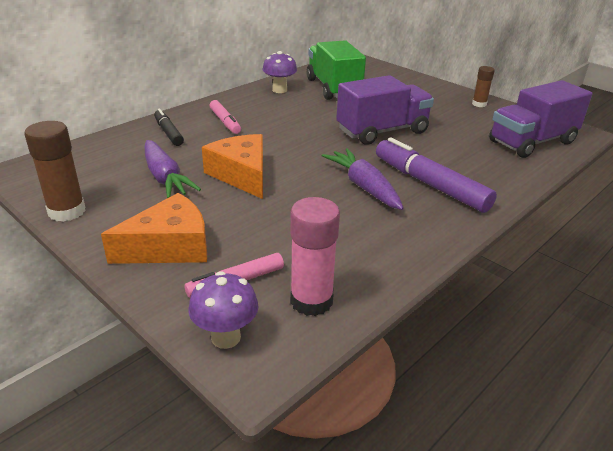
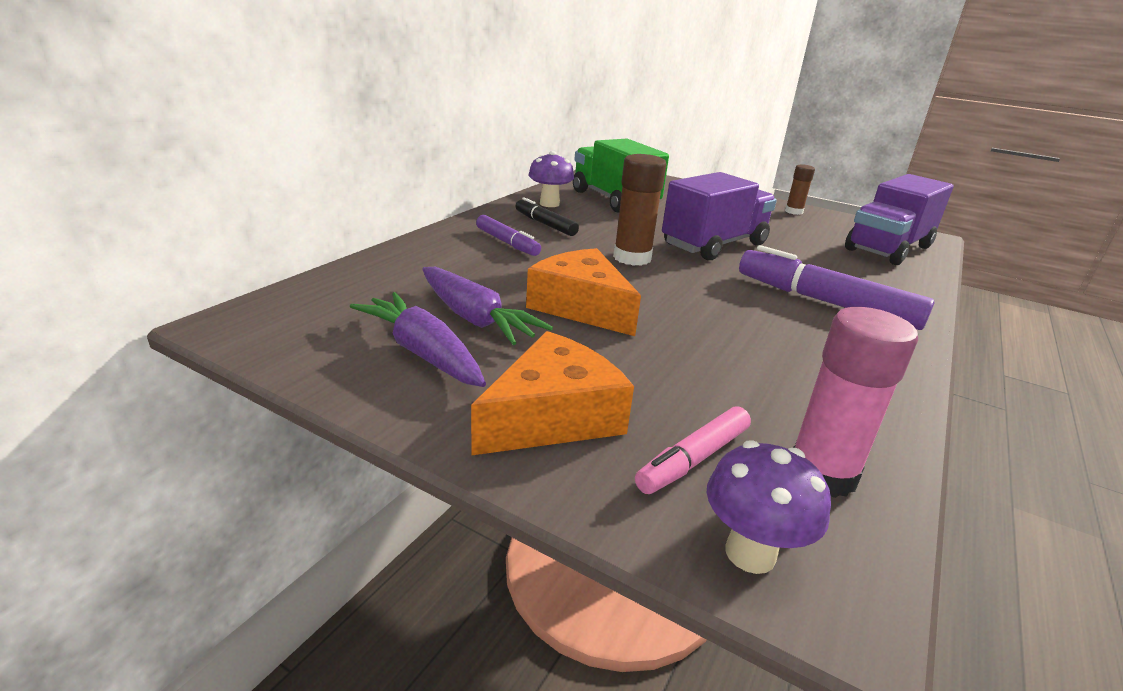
camera: 15 degrees left, 5 degrees down
brown glue stick [25,121,86,222] -> brown glue stick moved to [613,154,666,266]
black marker [154,109,184,146] -> black marker moved to [516,197,579,236]
pink marker [210,100,241,134] -> purple marker [476,215,541,256]
purple carrot [322,148,404,210] -> purple carrot moved to [350,292,486,387]

